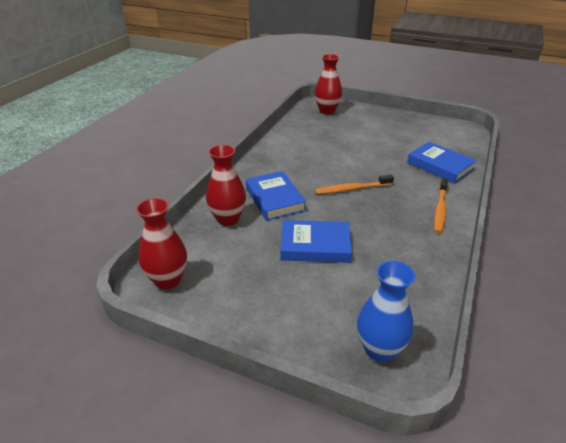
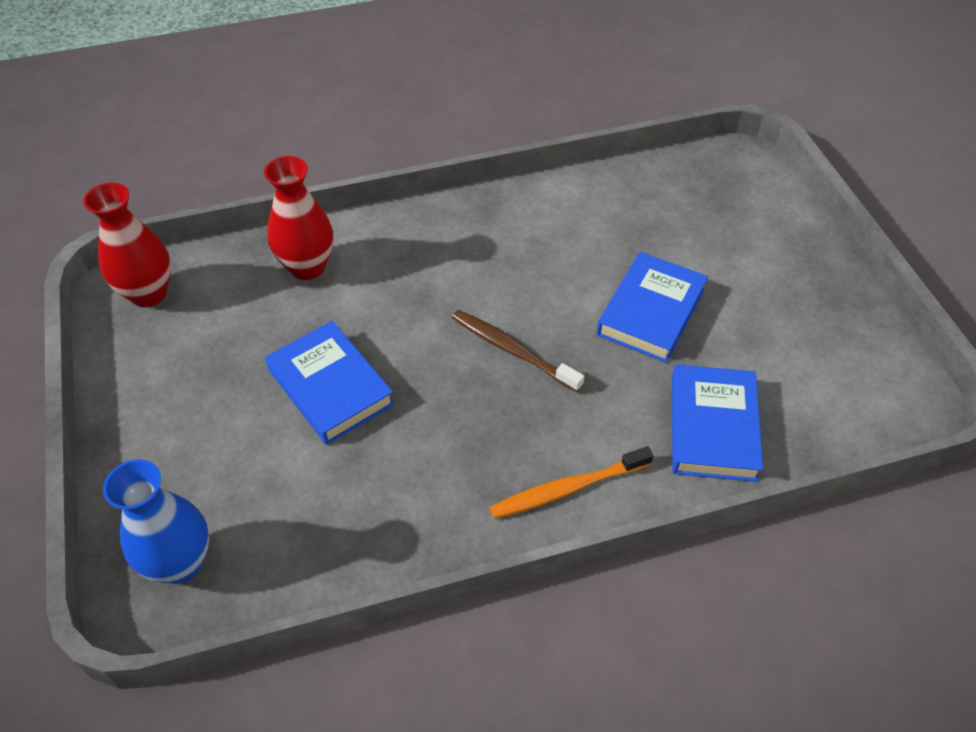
camera: 50 degrees right, 15 degrees up
blue book [246,171,306,221] -> blue book moved to [597,252,708,363]
red vase [315,54,342,114] -> none
orange toothbrush [315,175,394,194] -> brown toothbrush [452,310,584,392]

